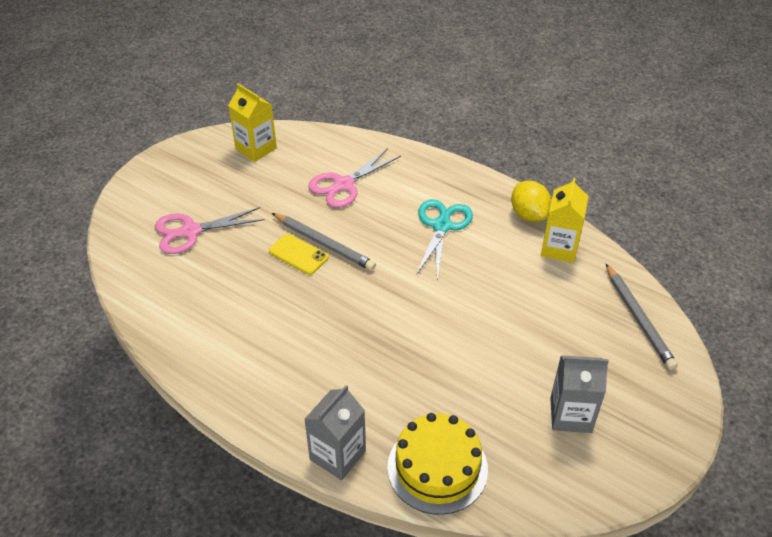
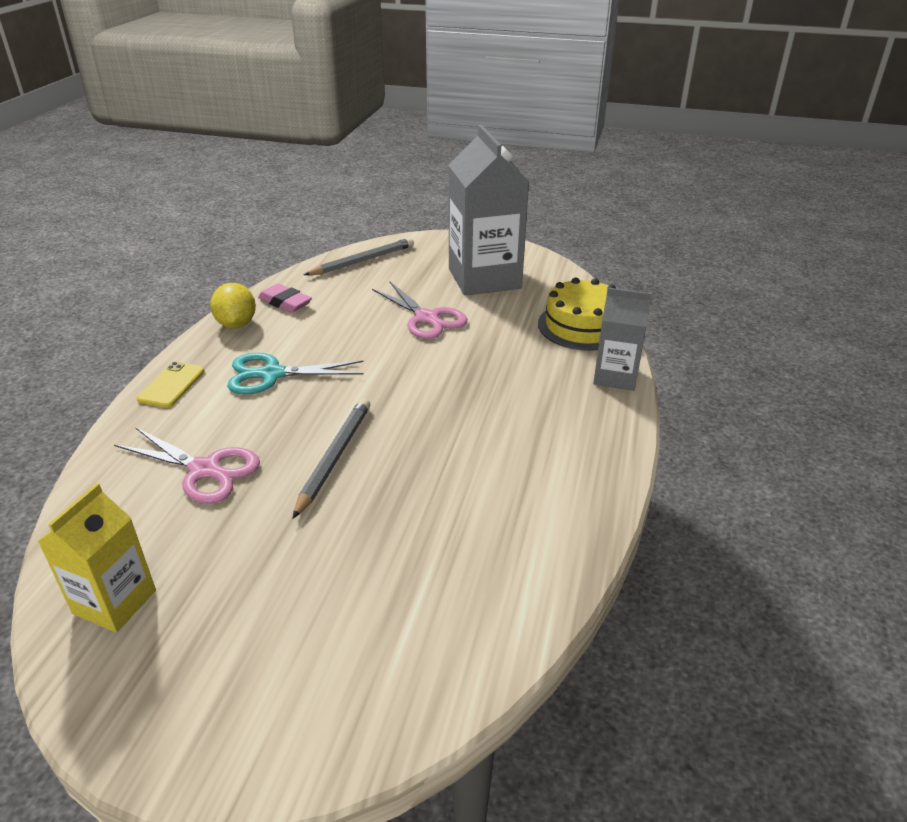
camera: 110 degrees left, 10 degrees down
pink scissors [155,207,265,254] -> pink scissors moved to [372,282,467,339]
yellow phone [269,234,328,275] -> yellow phone moved to [137,362,205,408]
yellow lemon [511,181,551,222] -> yellow lemon turned 60 degrees counterclockwise [210,283,256,328]
yellow carton [541,178,589,263] -> pink eraser [258,284,312,313]
grey carton [550,355,609,433] -> grey carton [449,125,529,296], size x1.79

